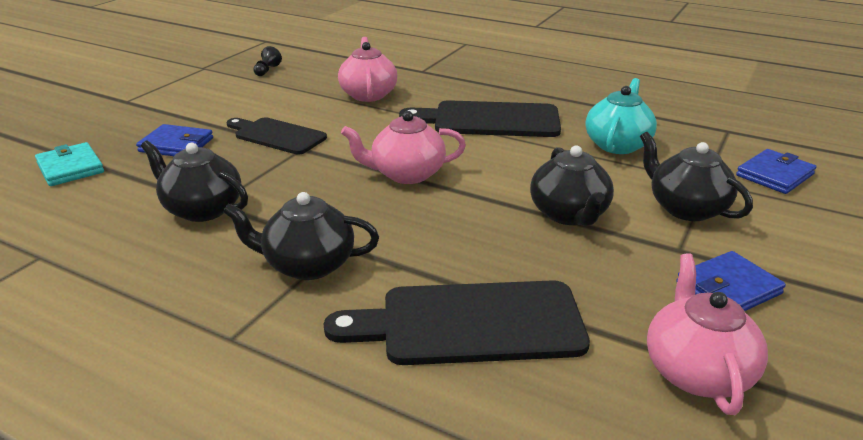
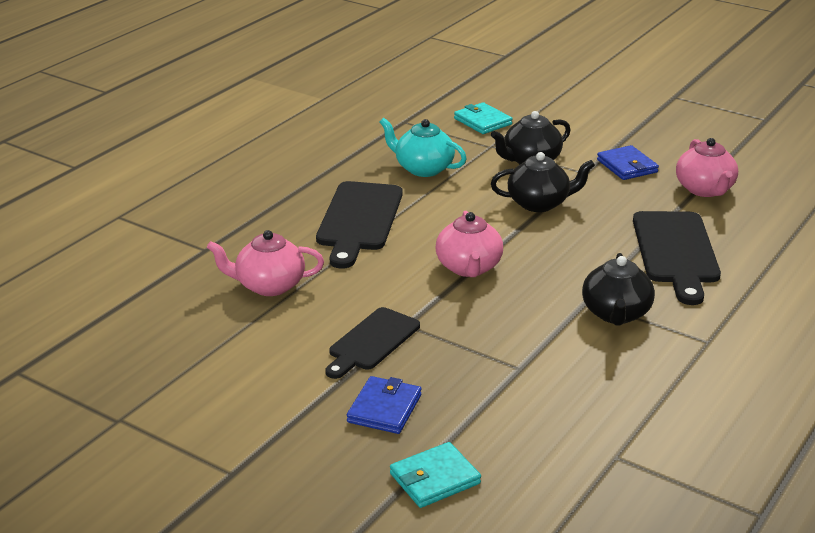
camera: 85 degrees left, 0 degrees up
black teapot [141,140,248,222] -> none
black pawn [253,46,282,76] -> none
pink teapot [647,254,768,415] -> pink teapot turned 105 degrees counterclockwise [676,138,738,197]
blue wallet [736,149,816,194] -> turquoise wallet [454,102,513,134]

